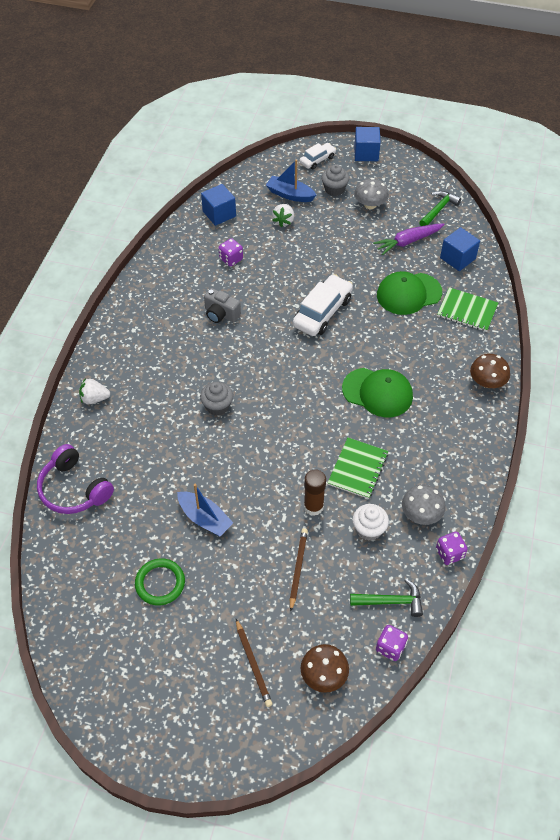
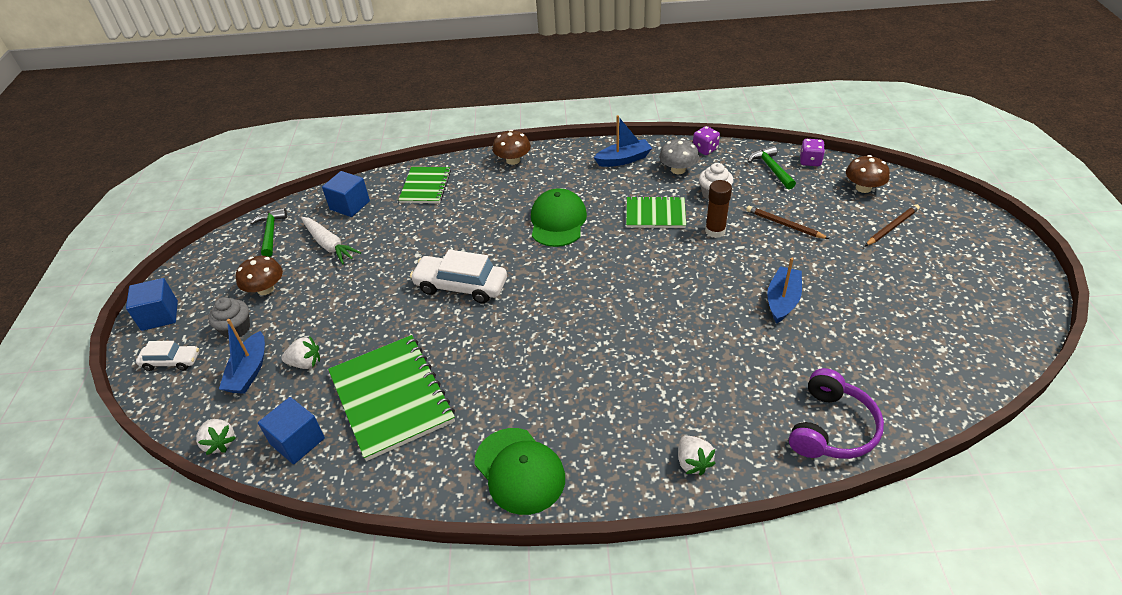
camera: 105 degrees left, 10 degrees down
green ring [135,558,185,605] -> none
grey cupcake [200,382,233,416] -> none
grey camera [204,288,241,323] -> none
purple dice [219,238,243,267] -> green notebook [328,335,455,461]
brown pencil [290,528,308,611] -> brown pencil turned 45 degrees clockwise [746,206,829,239]
white car [300,143,336,169] -> white car turned 150 degrees clockwise [136,341,199,371]
grey mushroom [354,178,389,209] -> brown mushroom [236,256,283,295]
purple carrot [373,223,445,255] -> white carrot [301,217,361,265]
green cap [377,271,442,315] -> green cap moved to [474,428,565,515]
green hammer [419,191,461,226] -> green hammer turned 60 degrees clockwise [250,208,287,257]
none -> white strawberry [196,419,236,455]
none -> blue boat [594,115,652,167]

